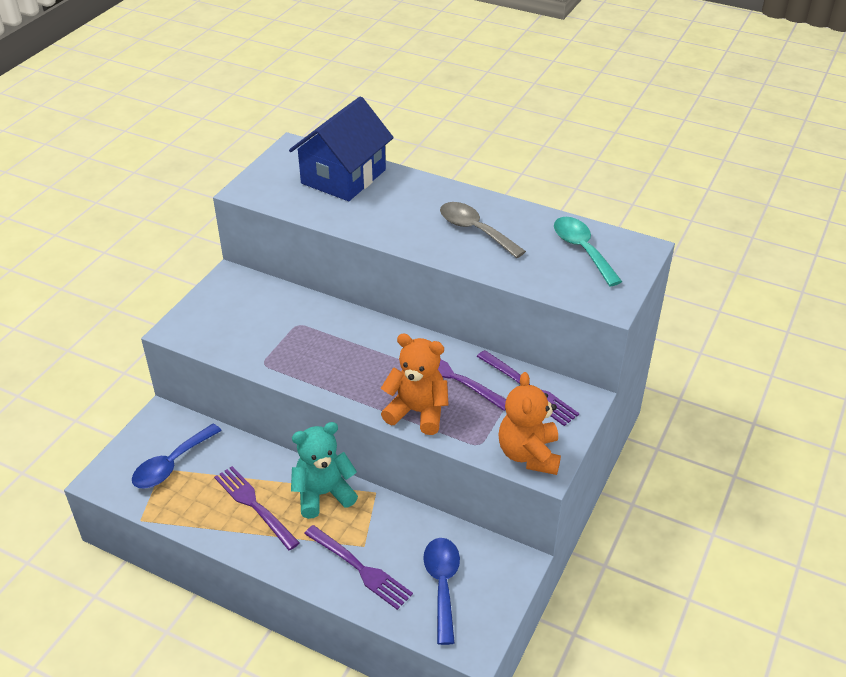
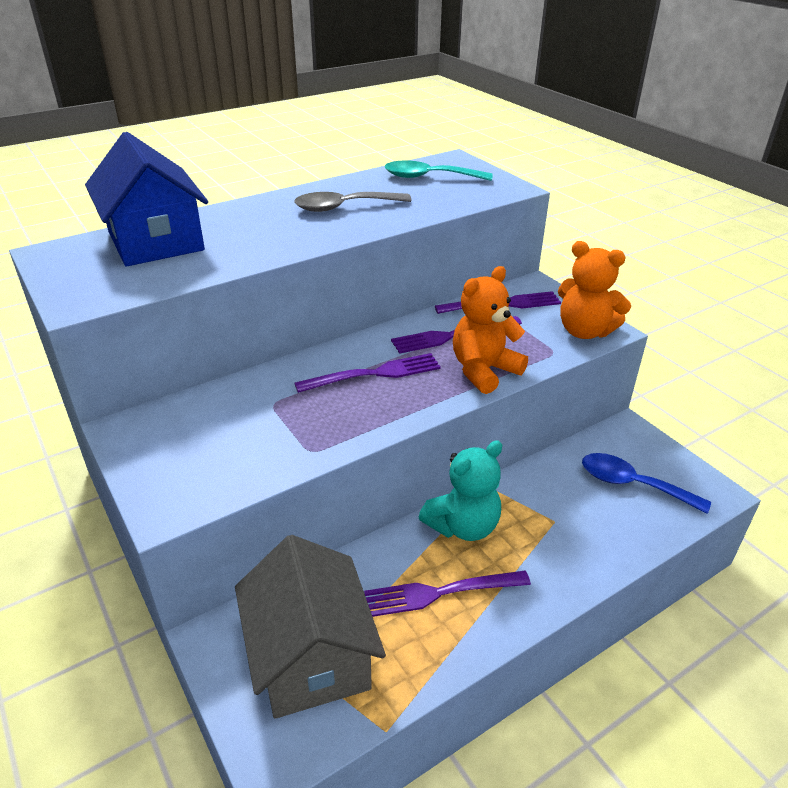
camera: 60 degrees left, 5 degrees down
blue spoon [132,424,222,488] -> grey house [235,535,386,719]
turquoise teddy bear [291,422,358,519] -> turquoise teddy bear turned 135 degrees counterclockwise [419,440,502,541]
purple fork [304,525,413,610] -> purple fork moved to [294,353,441,393]

